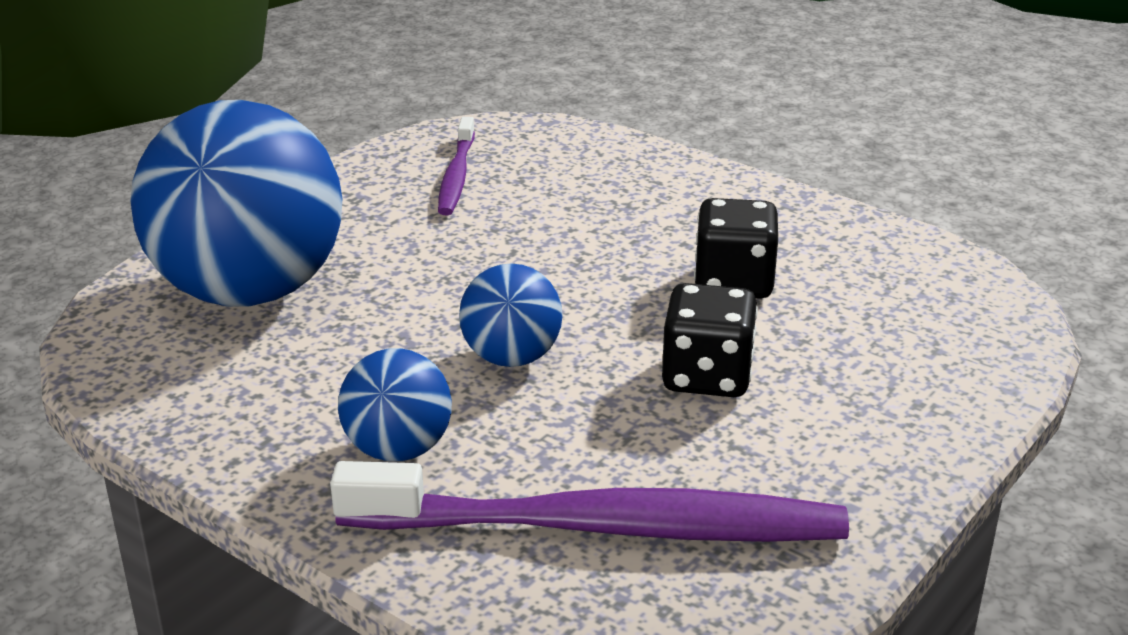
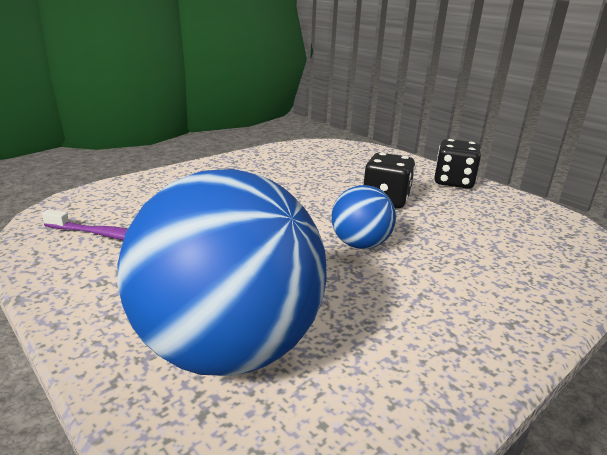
camera: 80 degrees left, 5 degrees down
purple toothbrush [330,461,849,542] -> none
blue ball [338,348,452,461] -> none
black dice [694,198,778,299] -> black dice moved to [434,139,481,189]

